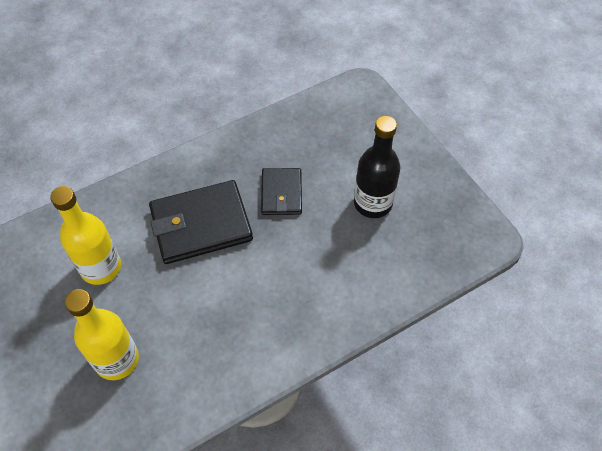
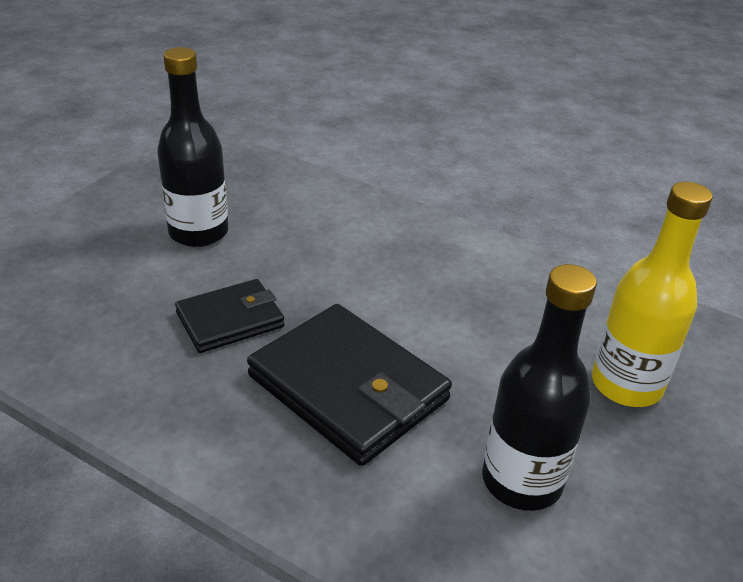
camera: 120 degrees left, 20 degrees down
yellow bottle [50,186,121,285] -> black bottle [482,264,597,511]

